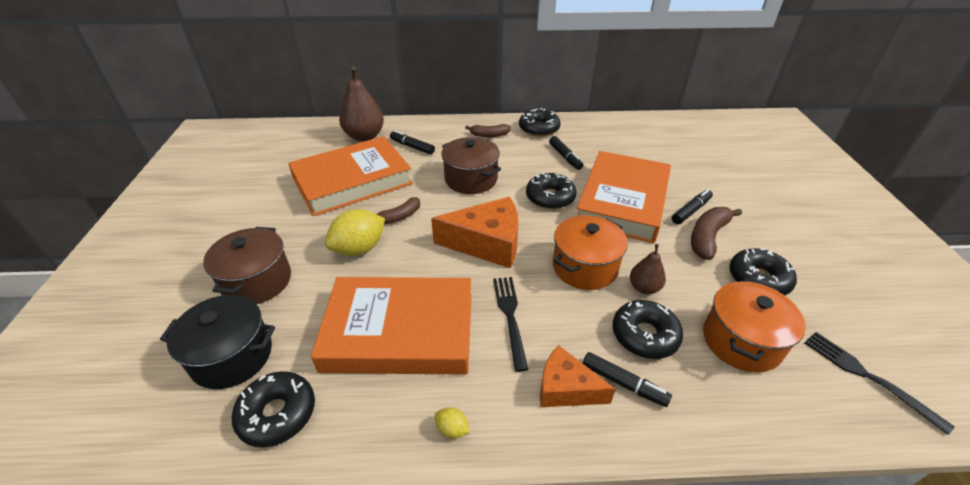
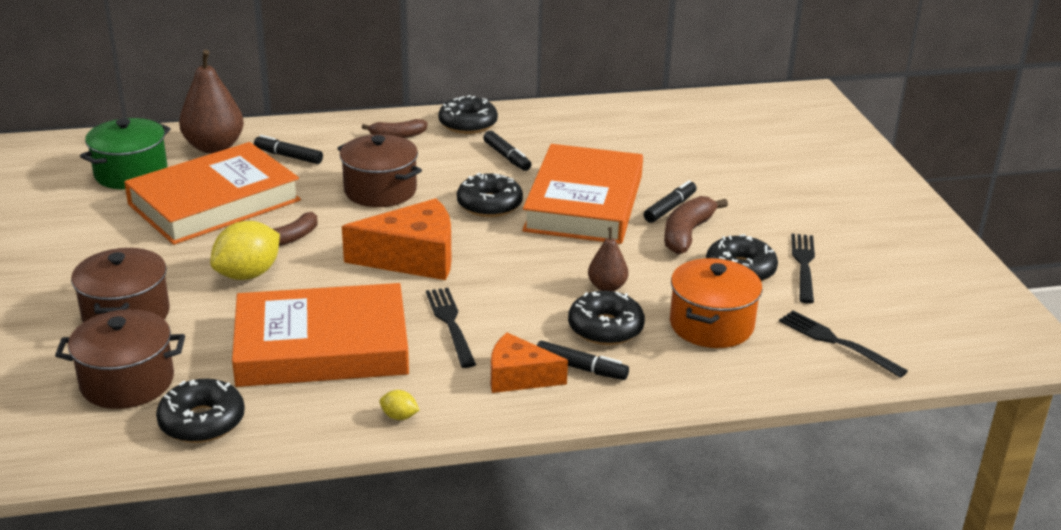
camera: 10 degrees left, 10 degrees down
black pot [160,295,275,389] -> brown pot [55,309,185,409]
orange pot [553,215,628,290] -> none
none -> green pot [80,118,171,189]
none -> black fork [791,234,815,304]

